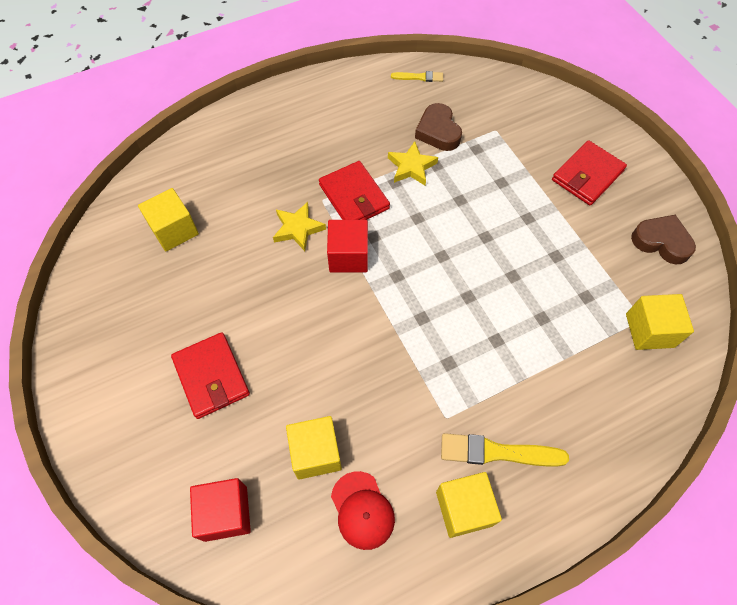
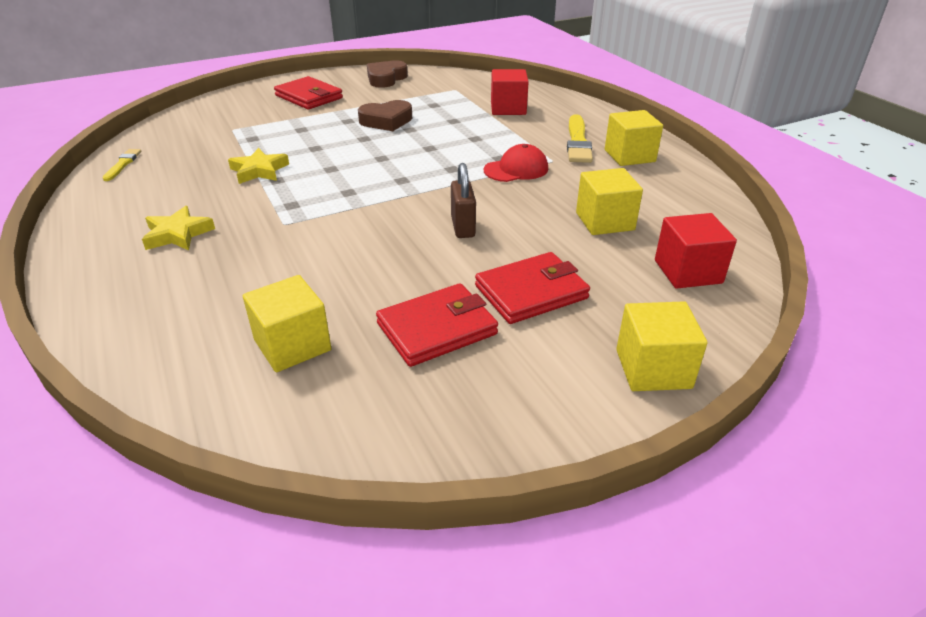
camera: 90 degrees left, 25 degrees down
yellow star [273,202,326,251] -> yellow star moved to [142,206,215,251]
red wallet [319,161,390,220] -> red wallet moved to [376,283,498,367]
red cube [327,220,368,273] -> red cube moved to [491,69,529,115]
red cap [331,471,395,550] -> red cap moved to [484,144,548,182]
brown heart [415,103,462,151] -> brown heart moved to [358,100,412,131]
yellow cube [626,294,694,350] -> yellow cube moved to [616,301,707,391]
none -> brown padlock [451,163,476,238]

